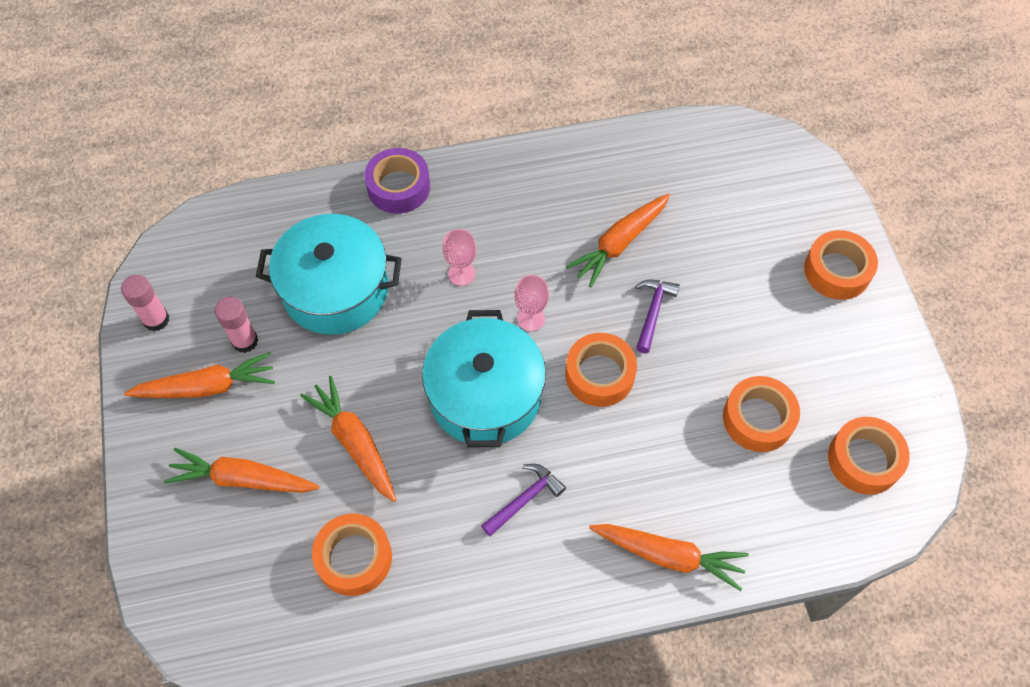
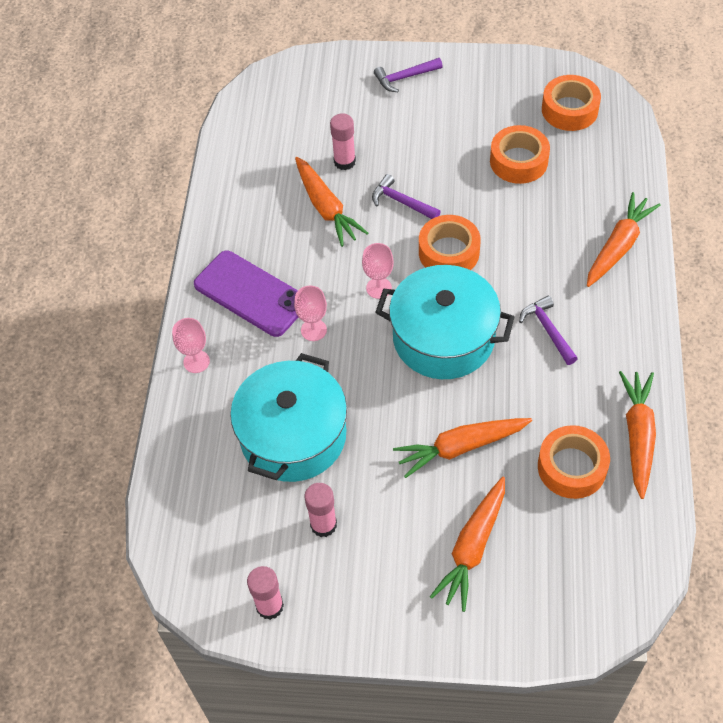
camera: 70 degrees left, 5 degrees down
orange carrot [124,352,275,398] -> orange carrot moved to [619,371,656,499]
purple tape [364,148,430,214] -> pink goblet [172,318,210,373]
orange tape [804,230,878,300] -> purple hammer [374,58,443,92]
none -> purple phone [194,251,298,337]
none -> pink glue stick [330,113,356,170]

